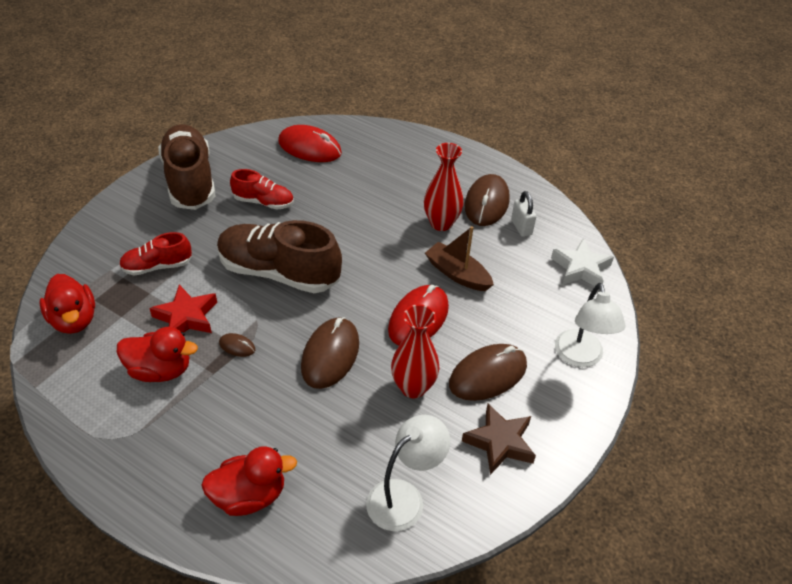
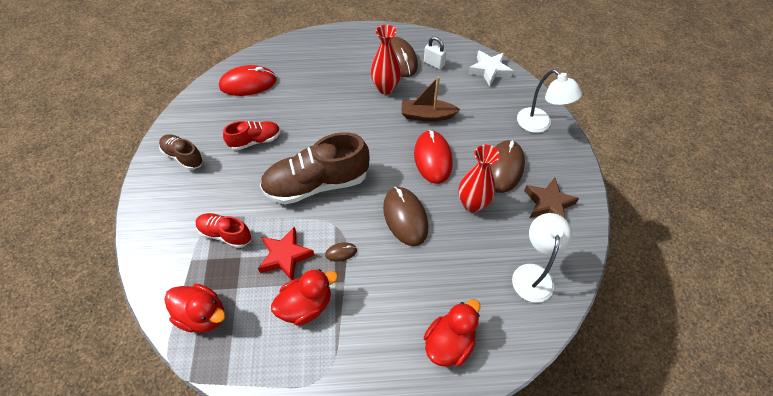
camera: 35 degrees left, 10 degrees up
red shoe [119,232,192,276] -> red shoe turned 75 degrees clockwise [195,213,251,248]
brown shoe [158,124,216,210] -> brown shoe [159,134,204,170], size x0.53

